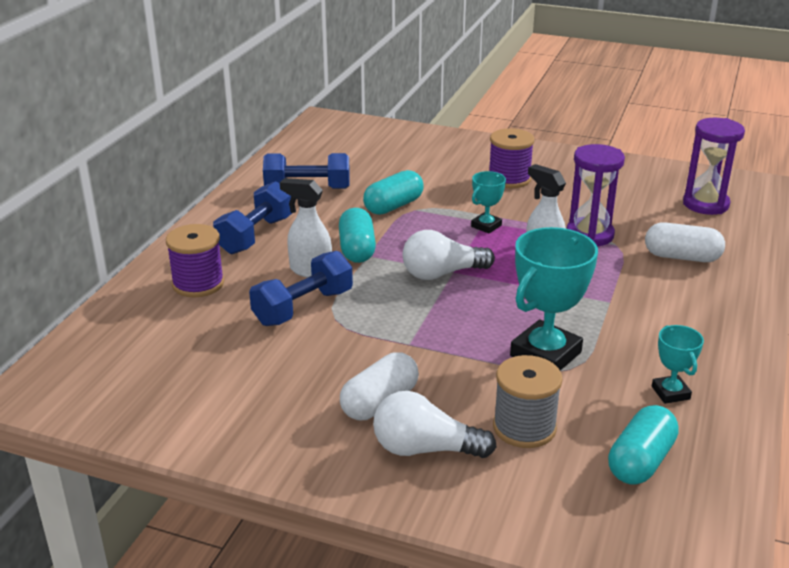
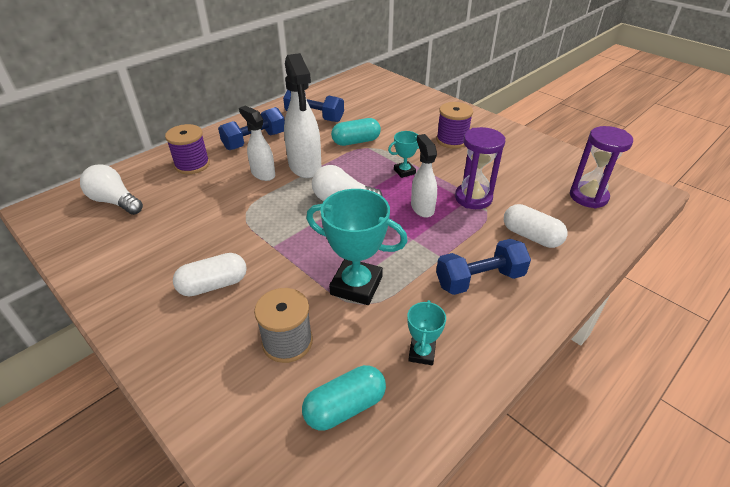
camera: 25 degrees right, 10 degrees up
blue dumbbell [249,251,353,326] -> blue dumbbell moved to [436,239,531,295]
turquoise capsule [339,208,376,263] -> white spray bottle [284,53,322,178]
white light bulb [373,391,497,458] -> white light bulb moved to [80,164,143,215]
turquoise trophy [510,227,598,371] -> turquoise trophy turned 45 degrees clockwise [306,189,408,305]

